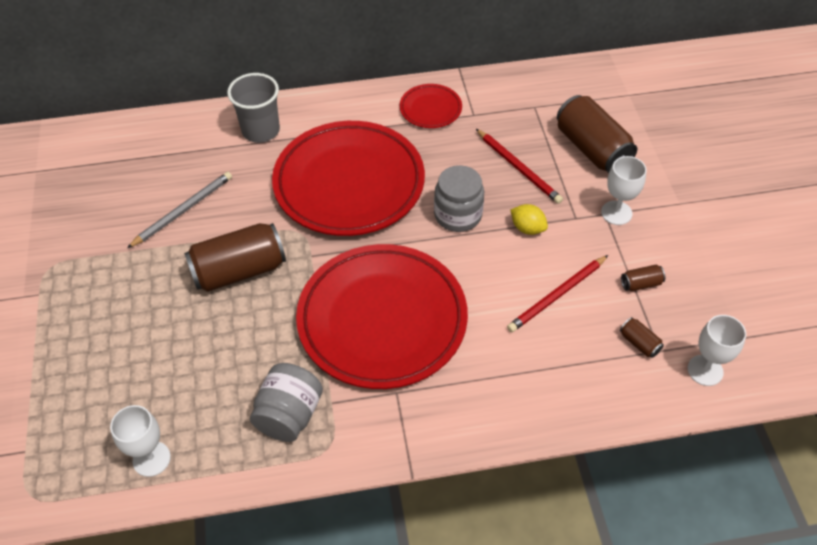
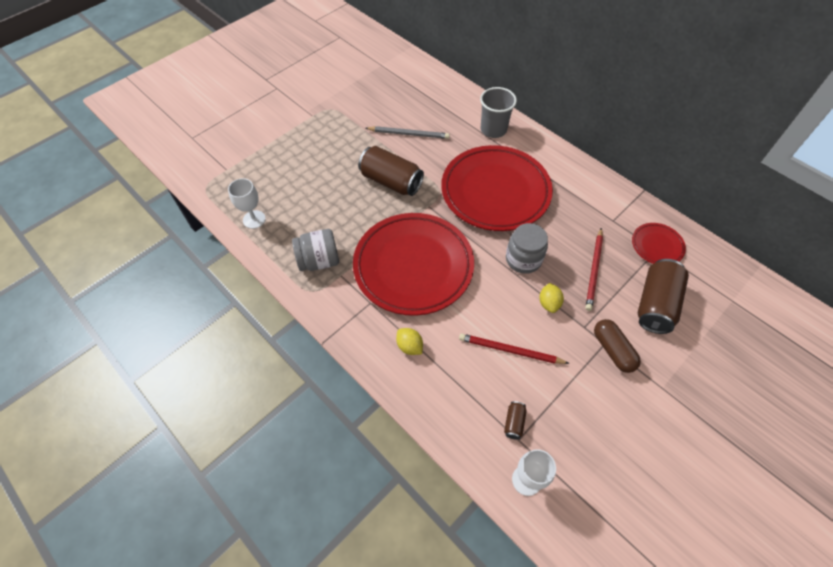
camera: 55 degrees right, 5 degrees up
red plate [400,84,462,128] -> red plate moved to [632,223,686,264]
white goblet [601,156,647,225] -> brown capsule [594,319,641,373]
brown can [621,265,665,291] -> none
none -> yellow lemon [396,328,423,355]

